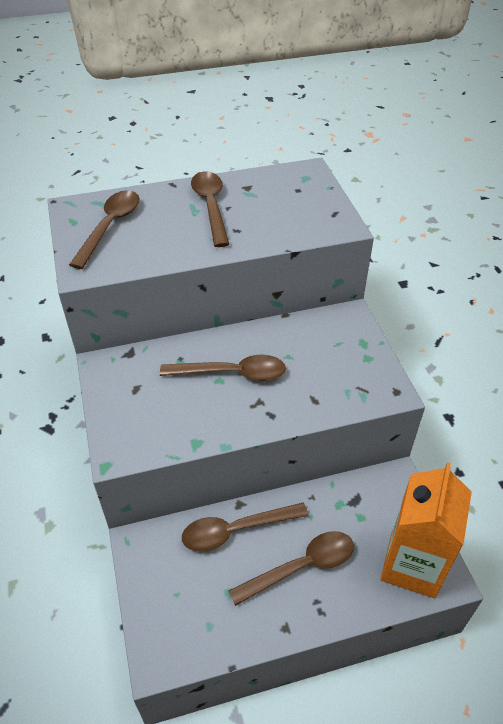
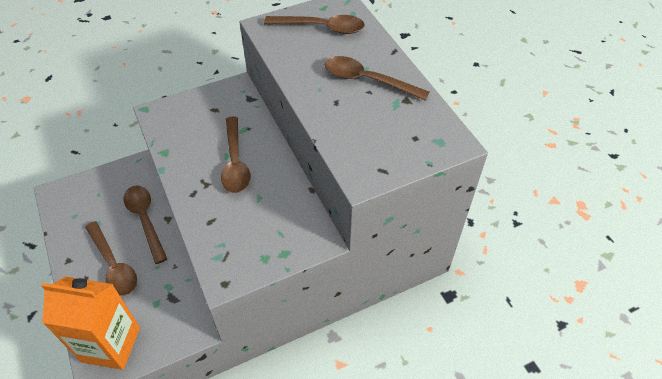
camera: 80 degrees right, 5 degrees up
brown spoon [191,171,229,247] -> brown spoon turned 135 degrees counterclockwise [324,56,430,101]

